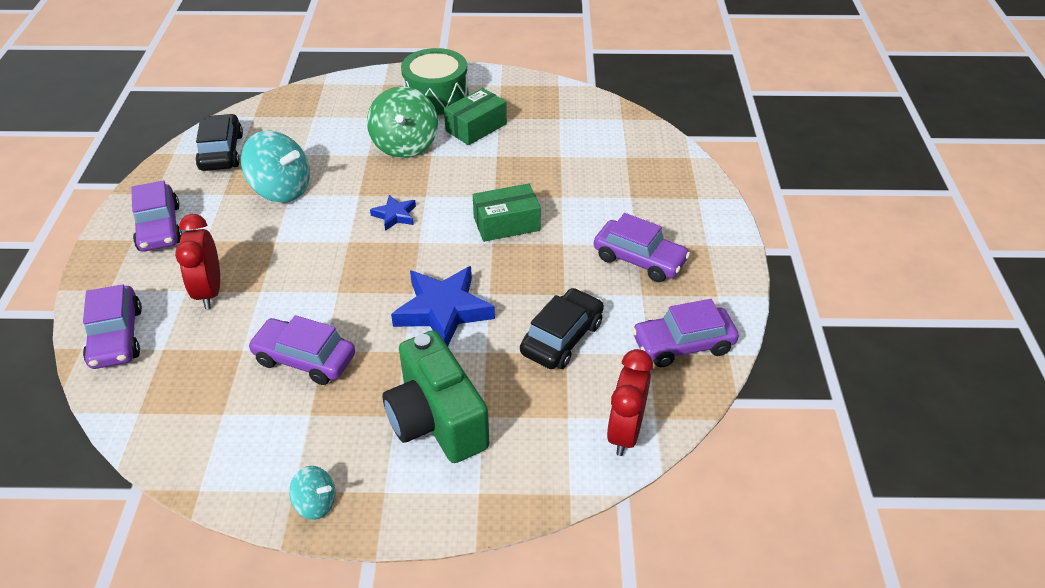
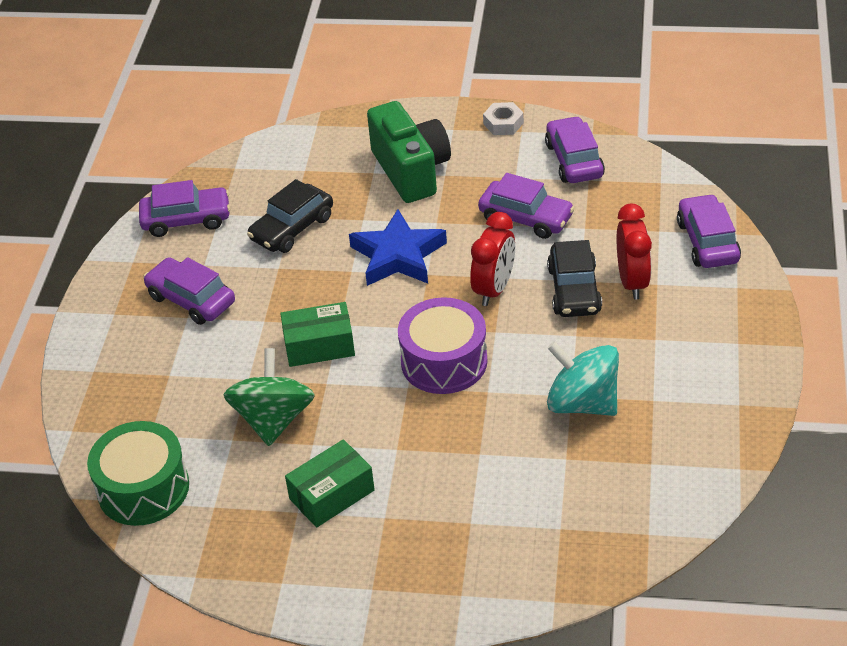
camera: 170 degrees left, 0 degrees up
purple car [131,181,182,251] -> purple car moved to [545,116,605,183]
black car [195,114,243,171] -> black car moved to [547,240,602,317]
turquoise spinning top [289,466,336,520] -> white nut [483,102,524,135]
green spinning top [367,86,438,158] -> green spinning top moved to [224,348,315,446]
blue star [370,195,416,231] -> purple drum [398,297,488,394]
green drum [401,48,469,115] -> green drum moved to [87,421,189,526]
red clock [607,349,653,456] -> red clock moved to [470,212,515,306]

